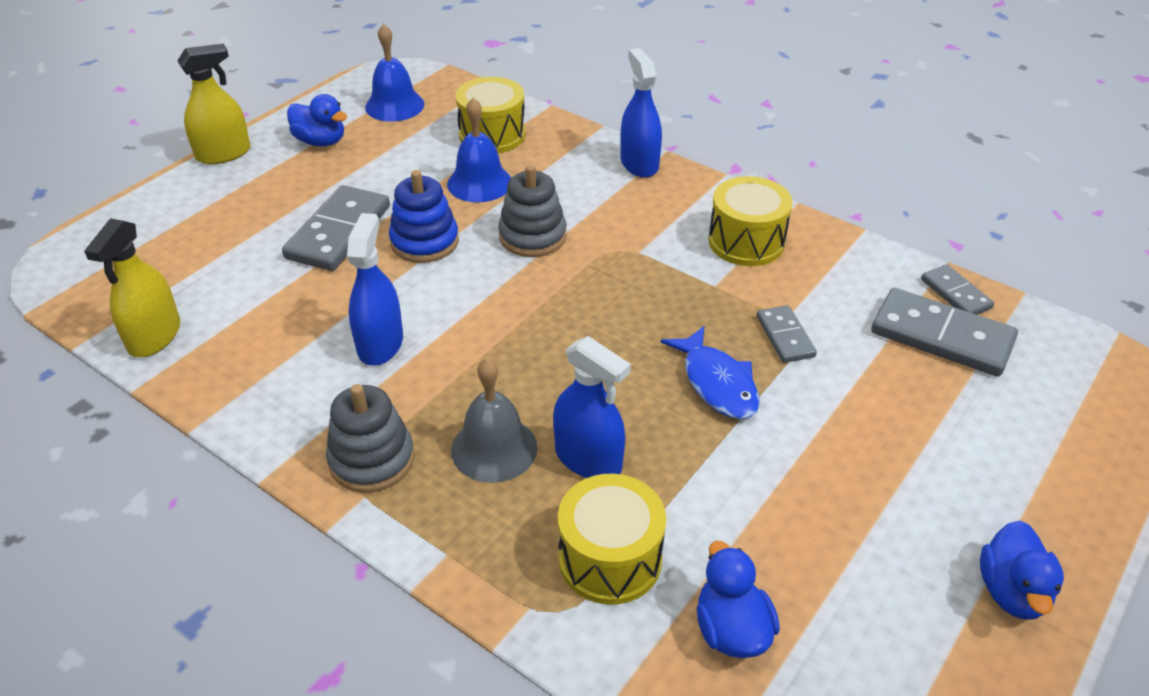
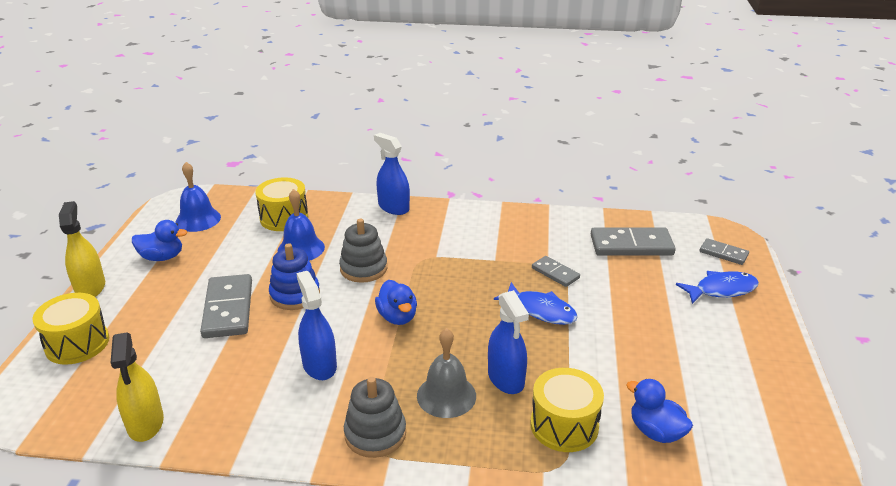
camera: 30 degrees left, 10 degrees down
yellow spray bottle [177,43,251,164] -> yellow spray bottle turned 45 degrees counterclockwise [59,201,105,297]
blue spray bottle [553,336,631,478] -> blue spray bottle turned 60 degrees clockwise [488,290,529,394]
yellow drum [709,176,793,266] -> yellow drum moved to [32,293,109,365]
grey domino [921,264,994,315] -> grey domino moved to [699,238,749,265]
blue duck [980,521,1064,620] -> blue duck moved to [375,280,417,325]
none -> blue fish [676,271,759,304]

